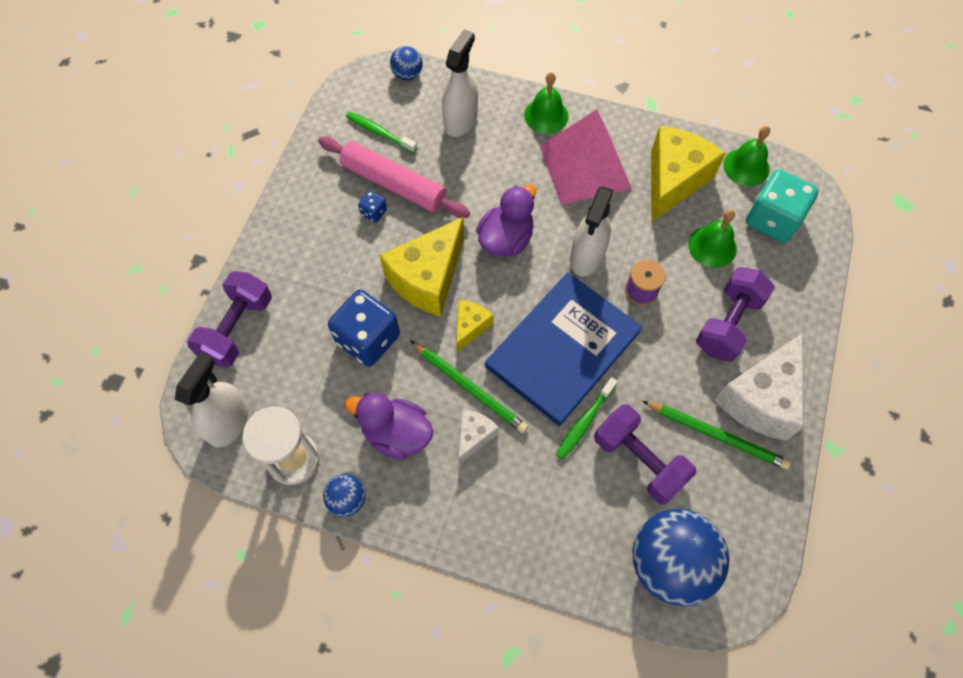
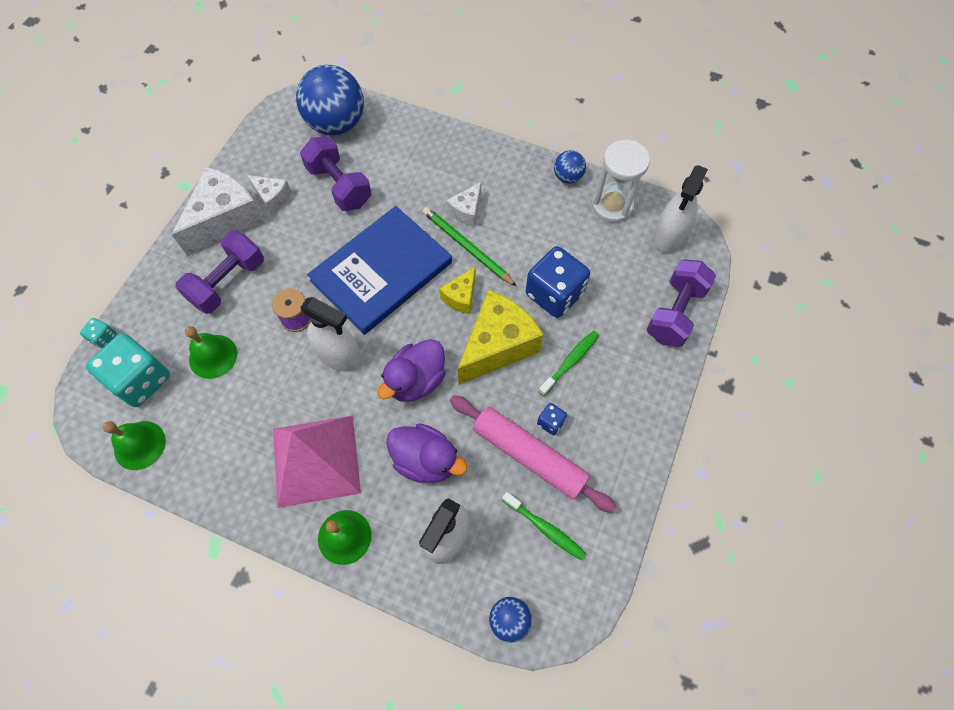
camera: 175 degrees left, 0 degrees up
purple duck [345,393,433,460] -> purple duck moved to [386,423,467,483]
green toothbrush [556,377,618,459] -> green toothbrush moved to [538,331,599,396]
white spray bottle [570,186,613,277] -> white spray bottle turned 90 degrees clockwise [300,297,361,372]
green pencil [643,401,791,469] -> white cheese [247,175,291,214]
yellow cheese [651,126,726,223] -> none
none -> turquoise dice [80,318,116,348]

